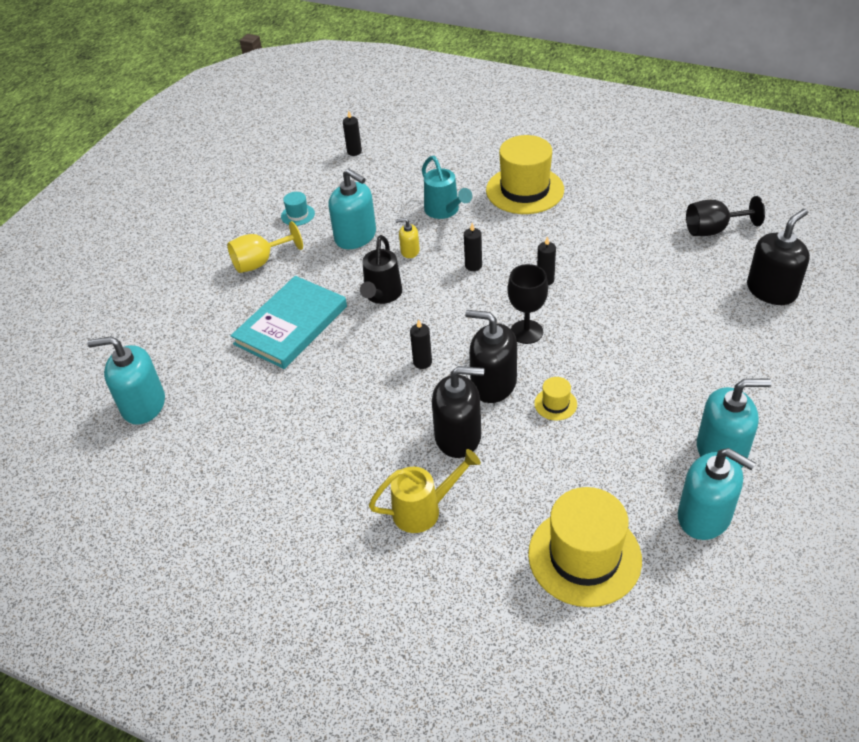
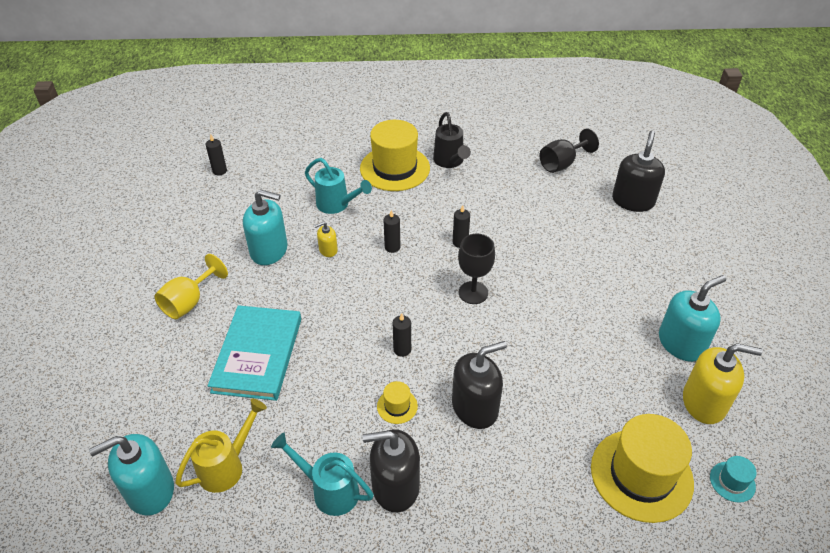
camera: 30 degrees left, 0 degrees up
turquoise hat [281,192,315,226] -> turquoise hat moved to [710,456,756,503]
black watering can [360,235,402,304] -> black watering can moved to [433,112,471,168]
yellow watering can [369,449,481,533] -> yellow watering can moved to [175,399,267,493]
black soap dispenser [465,310,517,403] -> black soap dispenser moved to [362,429,420,513]
yellow hat [534,377,577,420] -> yellow hat moved to [377,381,418,424]
turquoise soap dispenser [678,448,756,540] -> yellow soap dispenser [683,343,762,424]
none -> turquoise watering can [271,433,374,516]

